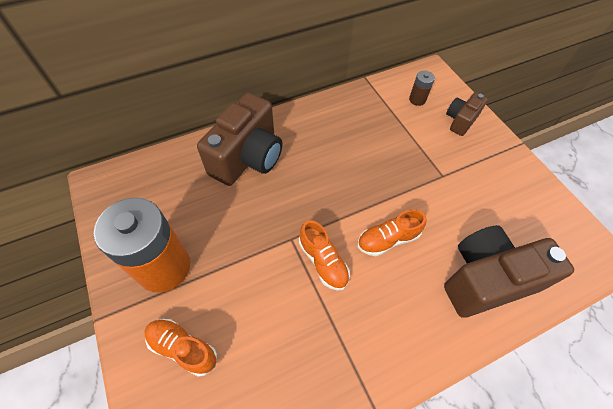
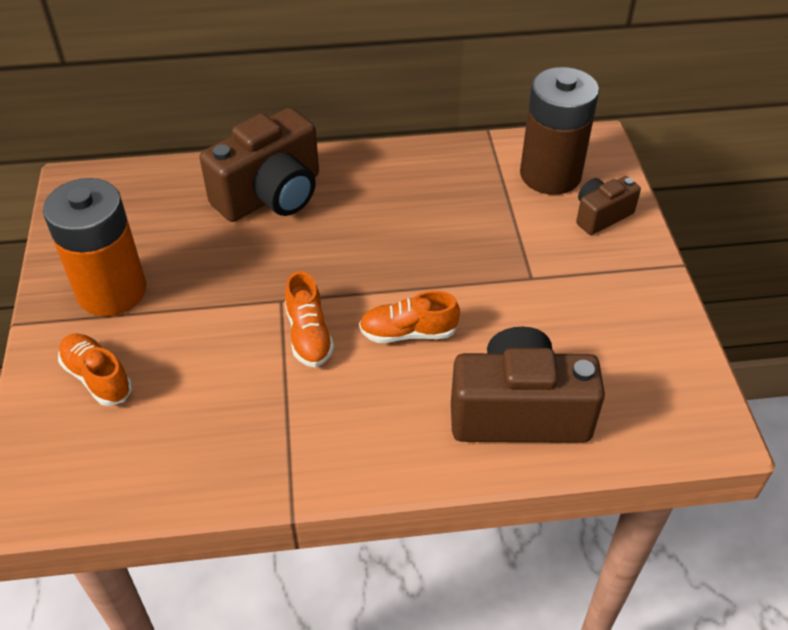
camera: 20 degrees right, 10 degrees down
brown battery [409,71,435,106] -> brown battery [520,67,599,195], size x2.35

